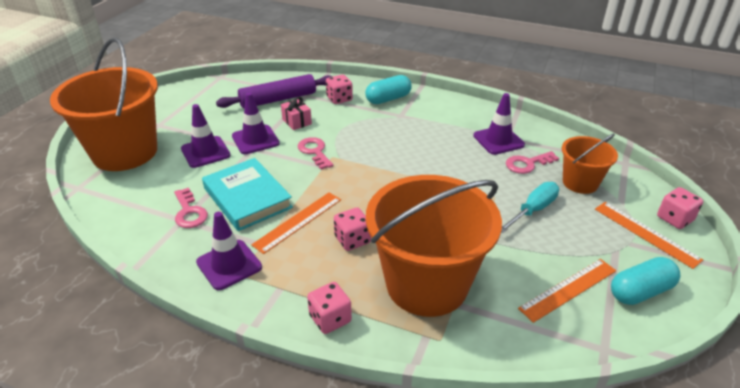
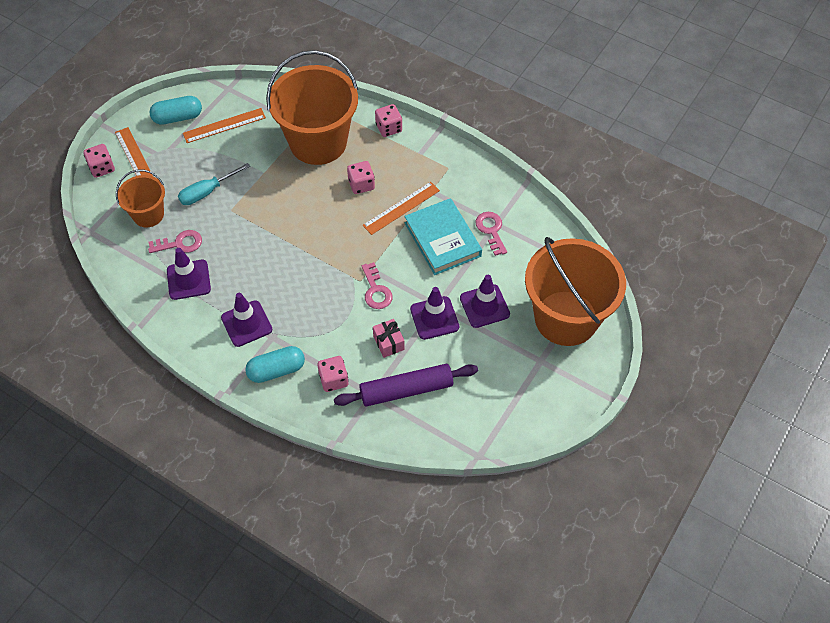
camera: 170 degrees left, 20 degrees up
purple traffic cone [196,212,262,290] -> purple traffic cone moved to [221,293,273,347]

